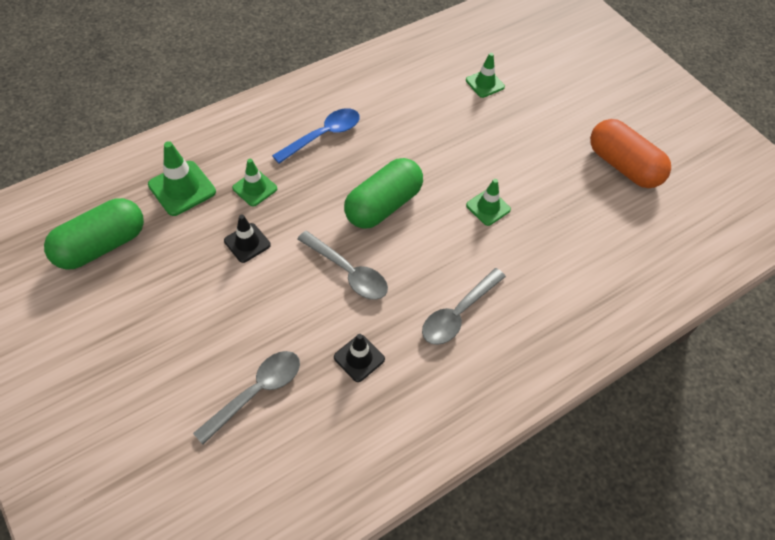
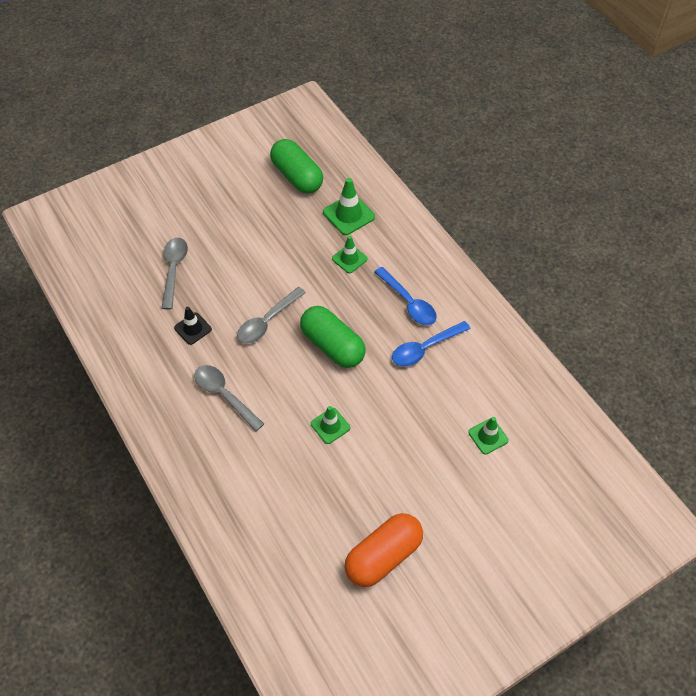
camera: 95 degrees right, 0 degrees up
grey spoon [193,351,300,445] -> grey spoon turned 135 degrees counterclockwise [161,238,188,310]
black traffic cone [224,214,271,263] -> none
none -> blue spoon [392,321,471,366]

